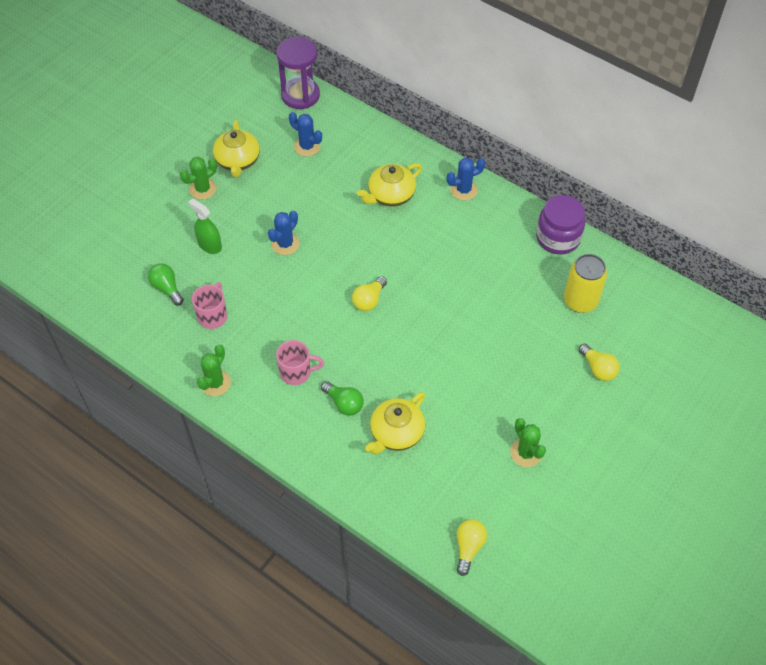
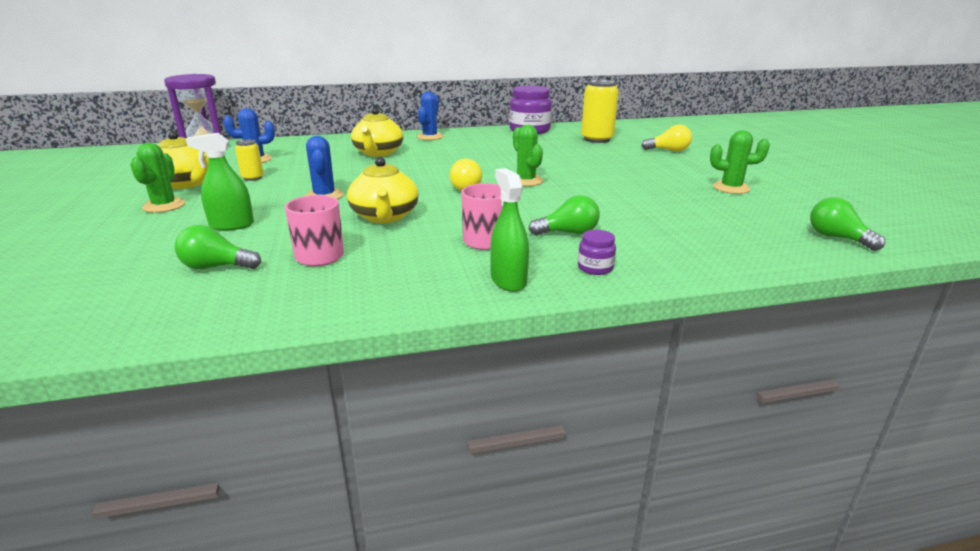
camera: 50 degrees left, 30 degrees down
green cactus [197,345,231,396] -> green cactus moved to [513,125,543,186]
yellow teapot [365,392,425,454] -> yellow teapot moved to [347,157,419,223]
yellow light bulb [457,519,487,576] -> green light bulb [810,197,885,251]
none -> yellow can [235,139,264,181]
none -> green spray bottle [490,168,529,292]
none -> purple jar [578,230,616,275]

